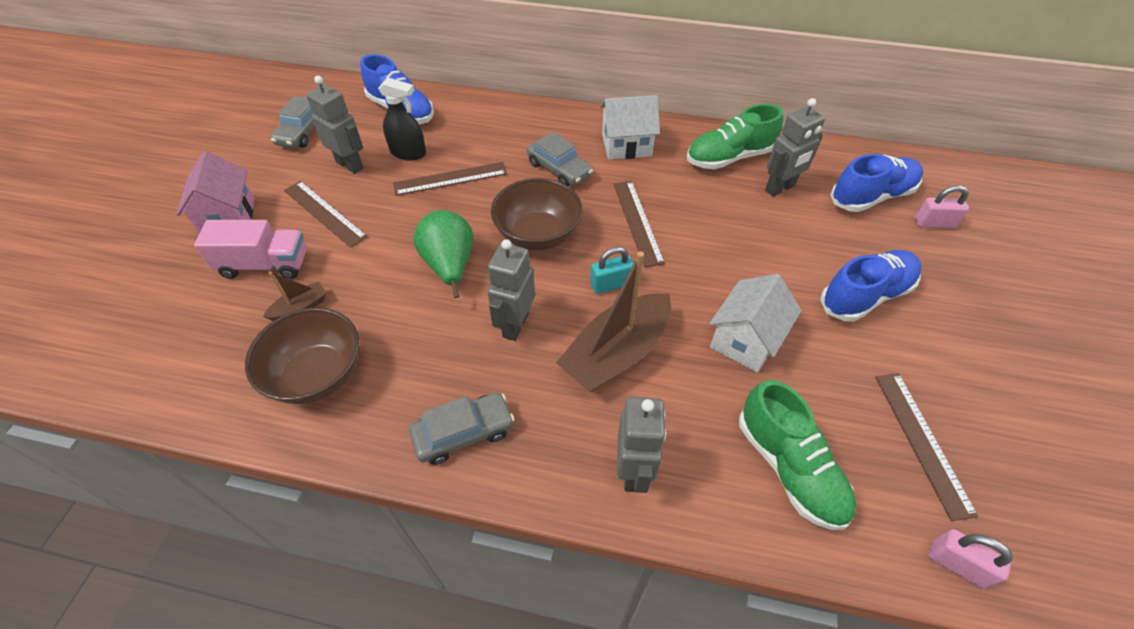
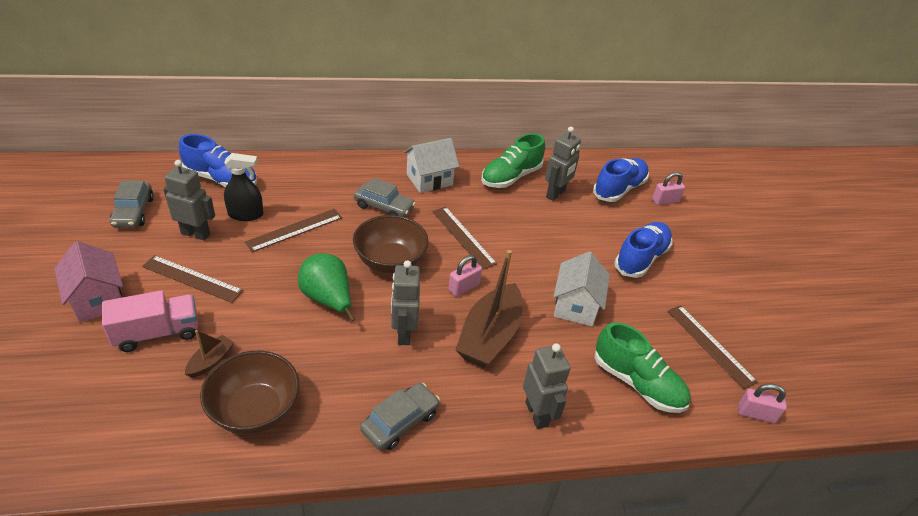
camera: 25 degrees left, 10 degrees down
turquoise padlock [590,247,634,294] -> pink padlock [448,255,482,297]

